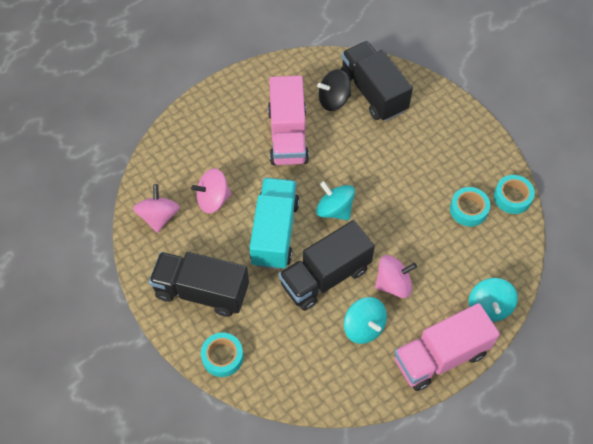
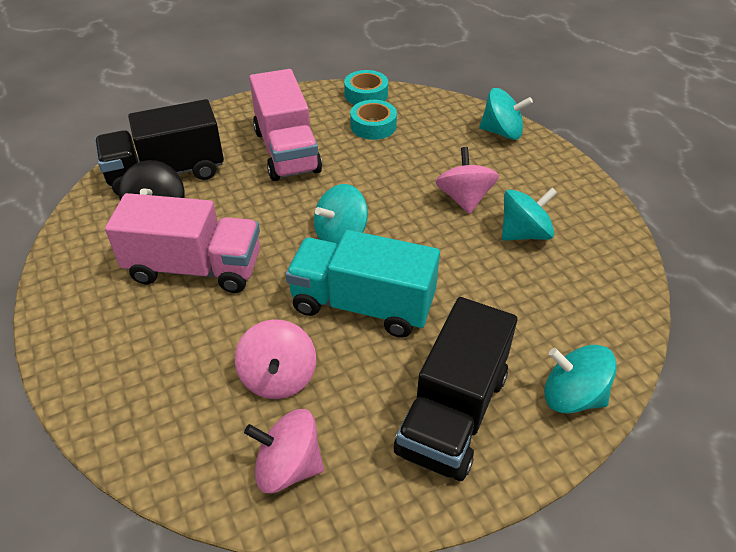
camera: 80 degrees left, 15 degrees down
turquoise tape [201,333,243,377] -> turquoise spinning top [544,345,617,414]
black truck [279,220,375,311] -> none
pink truck [394,303,500,391] -> pink truck moved to [249,69,322,181]

